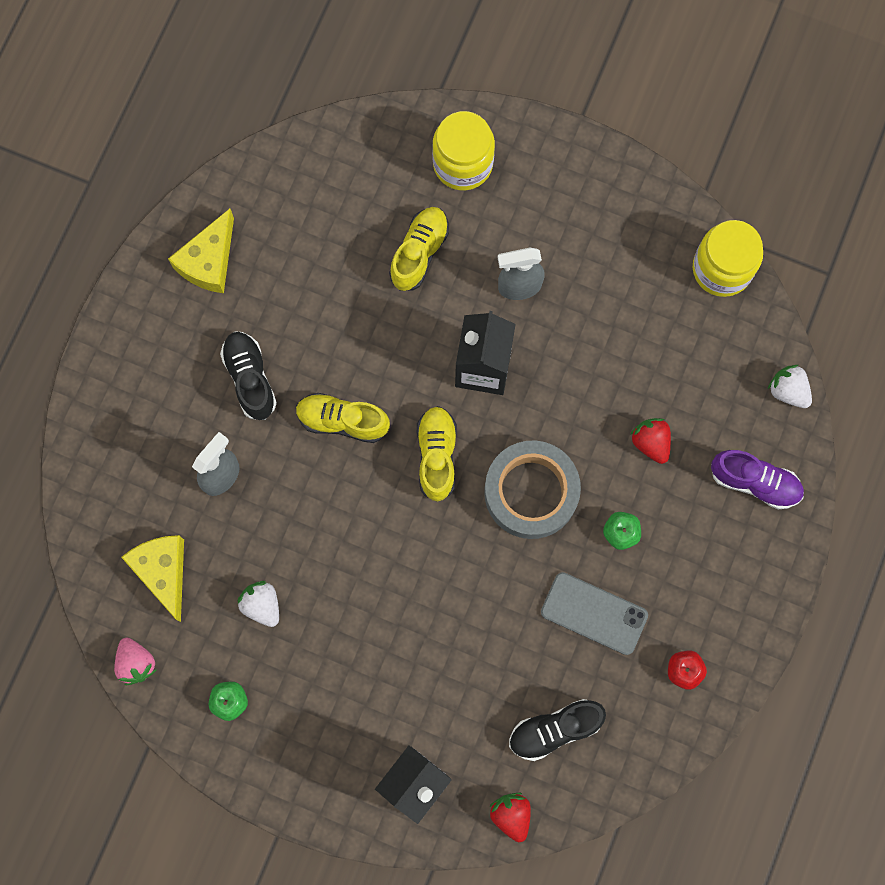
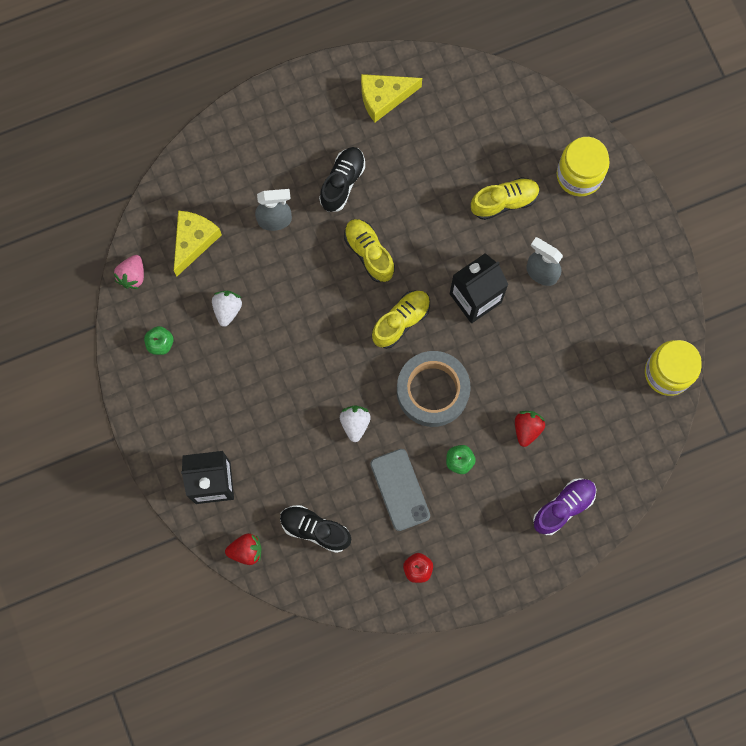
camera: 45 degrees right, 0 degrees up
red strawberry [489,793,531,842] -> red strawberry turned 60 degrees clockwise [225,533,262,565]
purple shoe [711,450,804,510] -> purple shoe turned 105 degrees counterclockwise [533,478,596,535]
white strawberry [768,365,812,408] -> white strawberry moved to [340,406,371,442]

